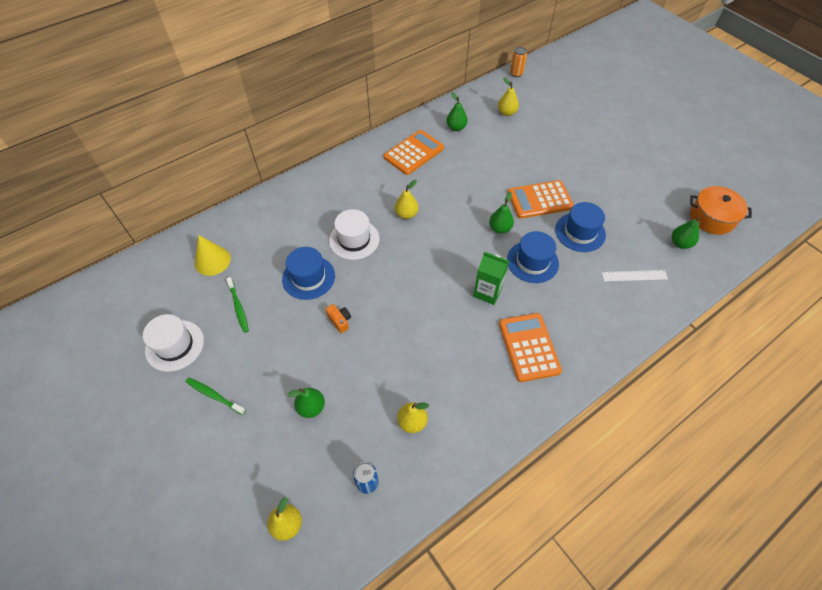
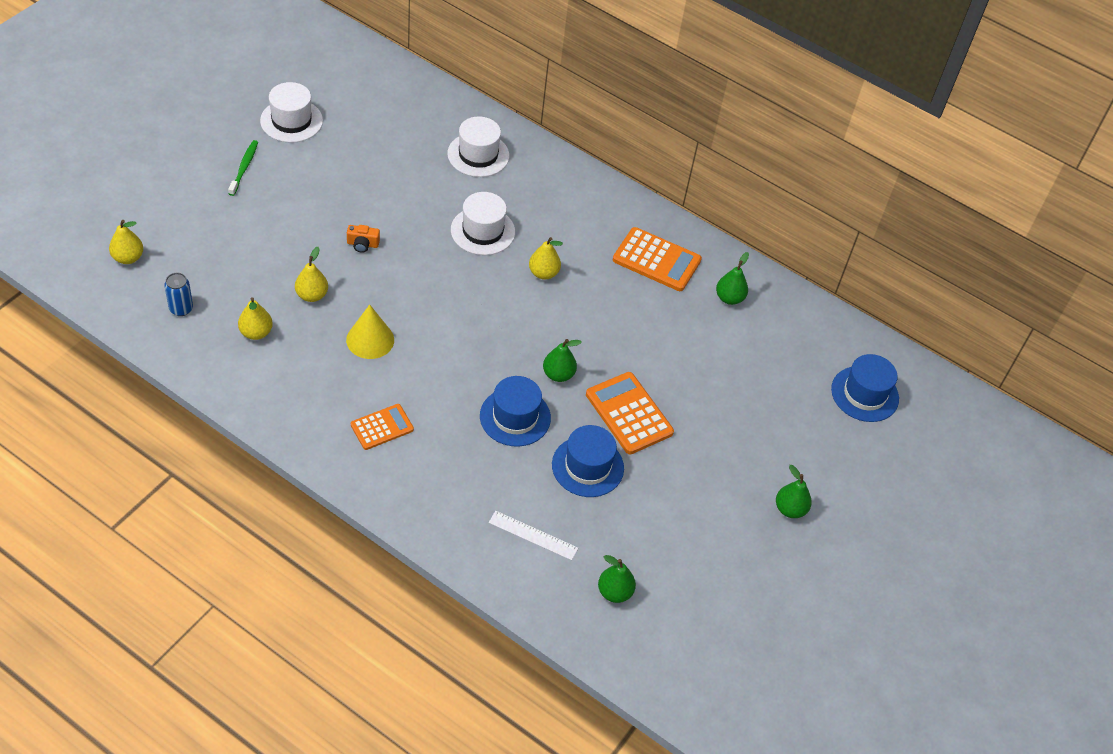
camera: 65 degrees right, 5 degrees down
yellow cone [195,235,231,276] -> yellow cone moved to [346,305,394,359]
green toothbrush [226,277,249,333] -> none
blue hat [282,247,335,300] -> blue hat moved to [831,354,899,422]
green pear [287,388,325,418] -> green pear moved to [776,465,812,518]
orange camera [326,304,351,333] -> orange camera turned 60 degrees clockwise [347,225,380,253]
green carton [473,252,509,305] -> none
yellow pear [498,78,519,116] -> yellow pear moved to [295,247,328,302]
orange calculator [499,313,562,382] -> orange calculator [351,404,414,450], size x0.63
orange can [510,47,527,77] -> none
white ruler [601,270,668,282] -> white ruler turned 45 degrees counterclockwise [489,511,578,560]
orange pot [690,186,752,235] -> none
none -> white hat [447,116,509,177]

